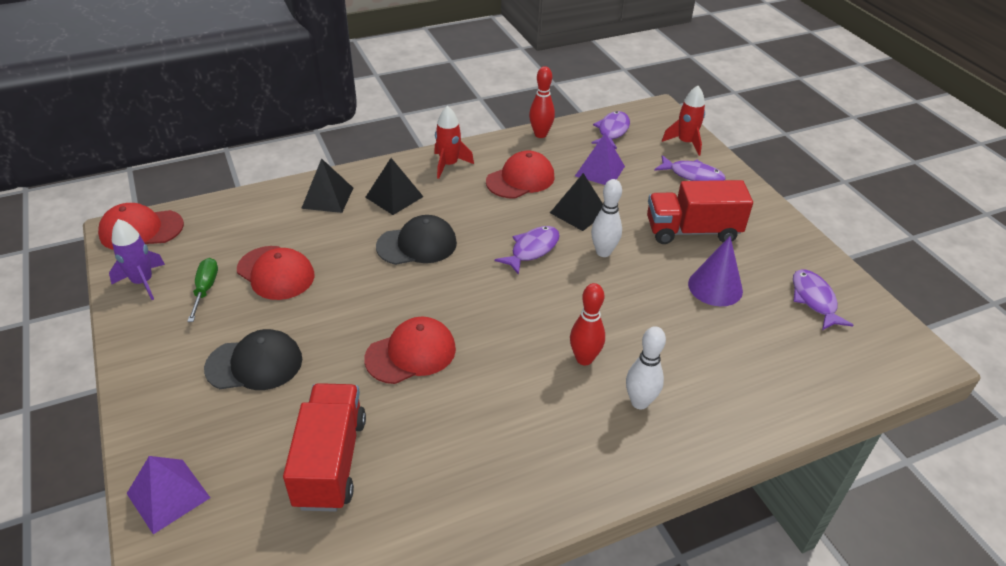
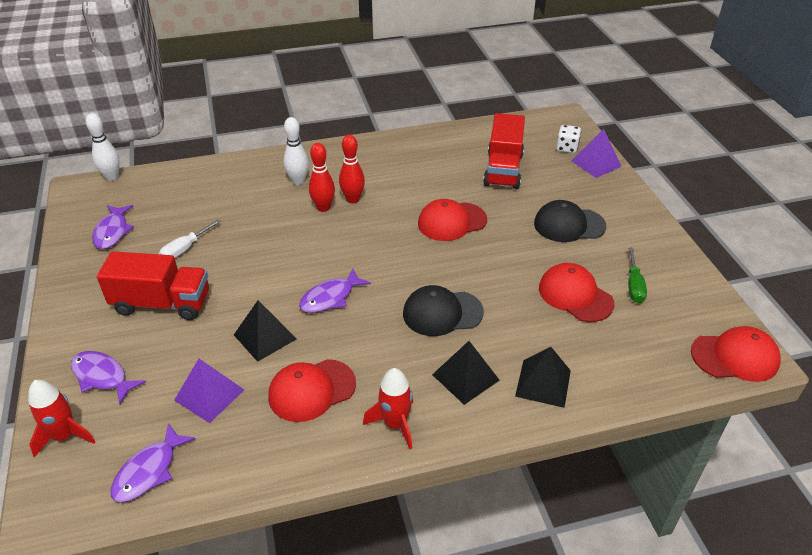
camera: 170 degrees left, 0 degrees up
purple rocket [109,219,165,300] -> none
red bowling pin [529,66,555,138] -> red bowling pin moved to [339,135,365,204]
white bowling pin [591,179,622,257] -> white bowling pin moved to [86,113,120,181]
purple cone [688,236,743,306] -> white screwdriver [159,219,221,258]
none -> white dice [556,125,581,153]

